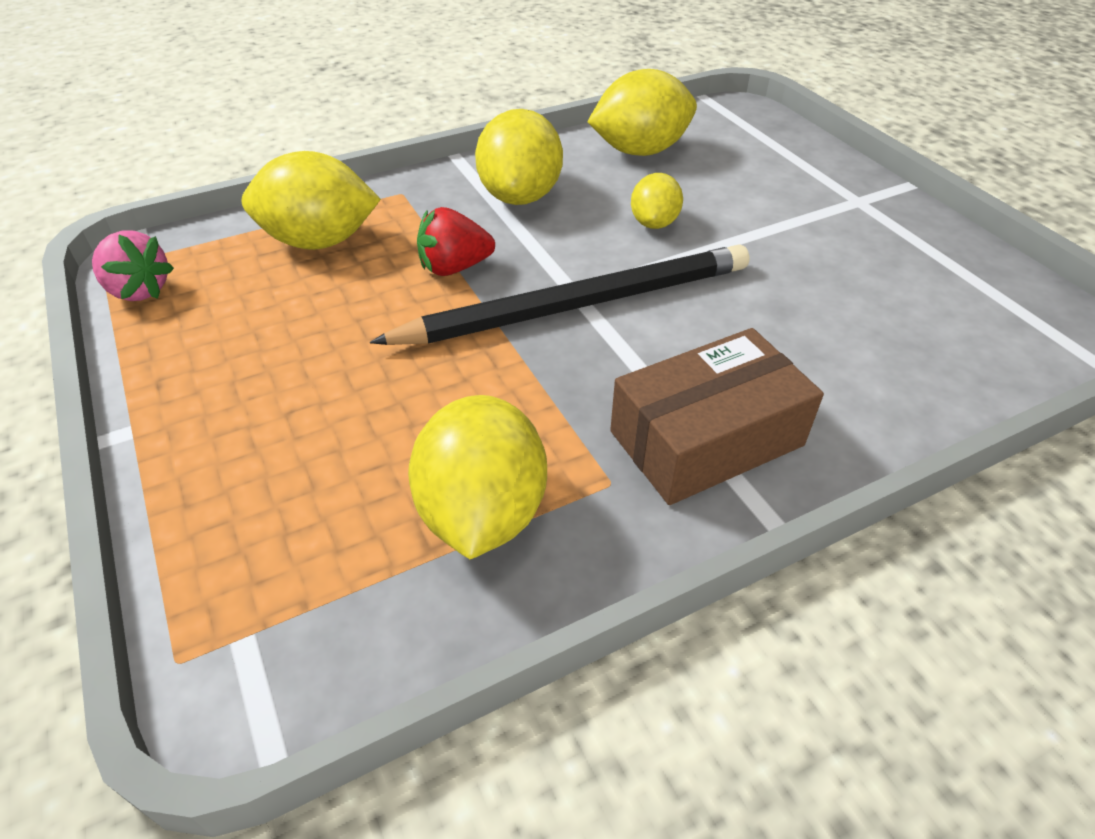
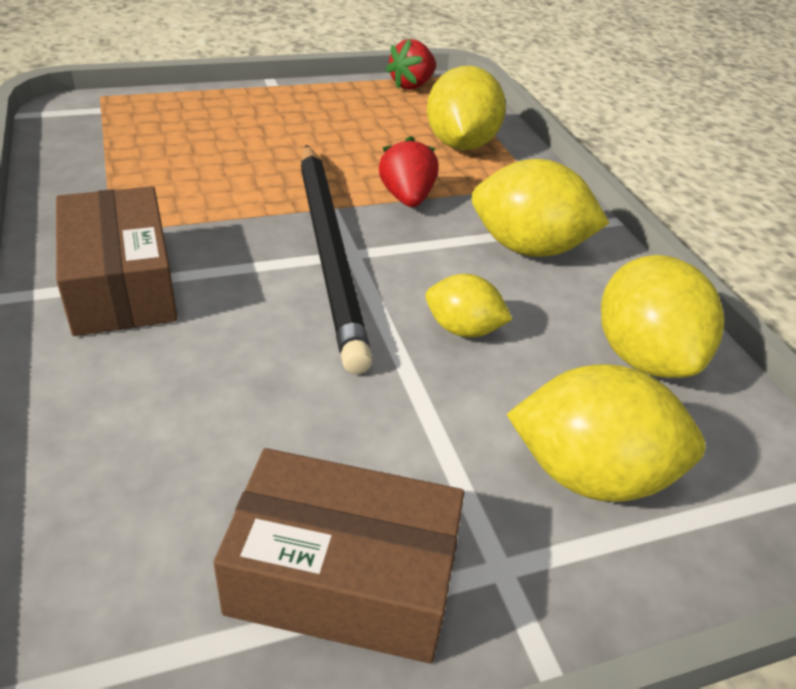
camera: 95 degrees right, 5 degrees down
pink strawberry [92,231,174,301] -> red strawberry [386,39,436,90]
yellow lemon [408,395,547,559] -> yellow lemon moved to [506,364,706,502]
none -> brown box [214,448,464,663]

